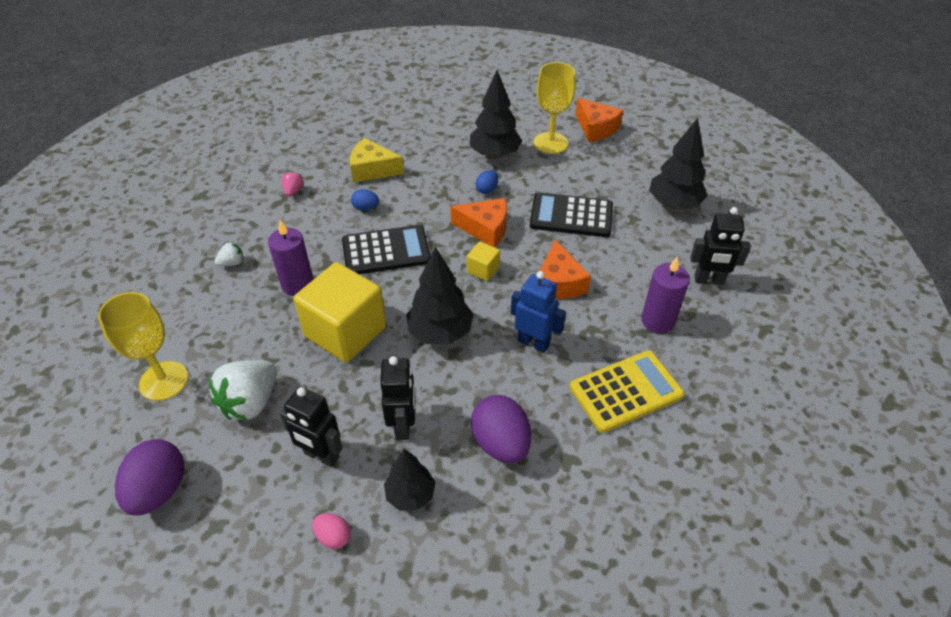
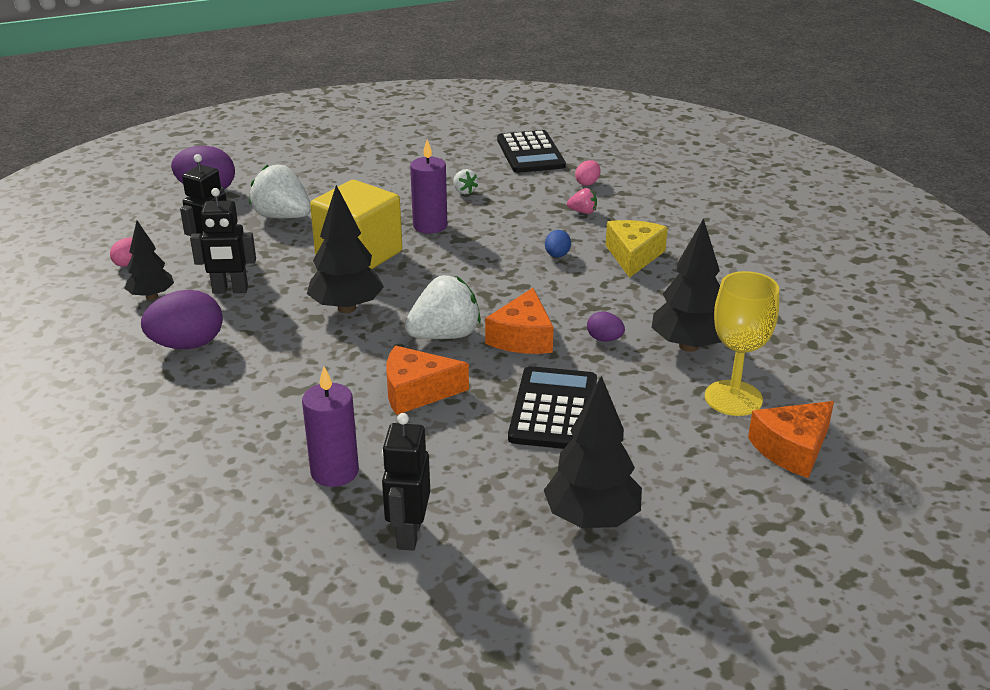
camera: 90 degrees right, 15 degrees down
yellow goblet [98,292,188,401] -> none
black calculator [342,225,431,274] -> black calculator moved to [497,130,566,173]
yellow cube [467,242,500,281] -> white strawberry [404,275,481,339]
blue egg [476,170,498,194] -> purple egg [587,312,625,342]
blue robot [511,271,566,353] -> none
yellow calculator [570,350,685,433] -> none
none -> pink egg [575,160,600,186]

